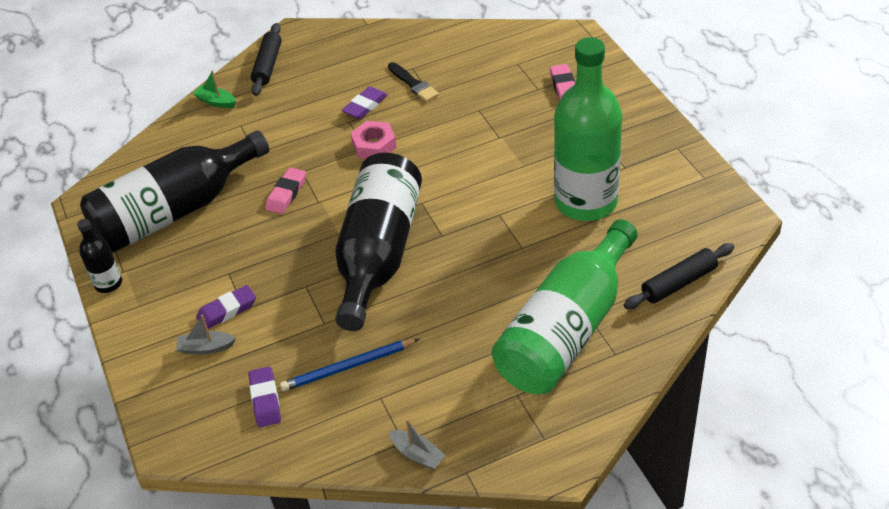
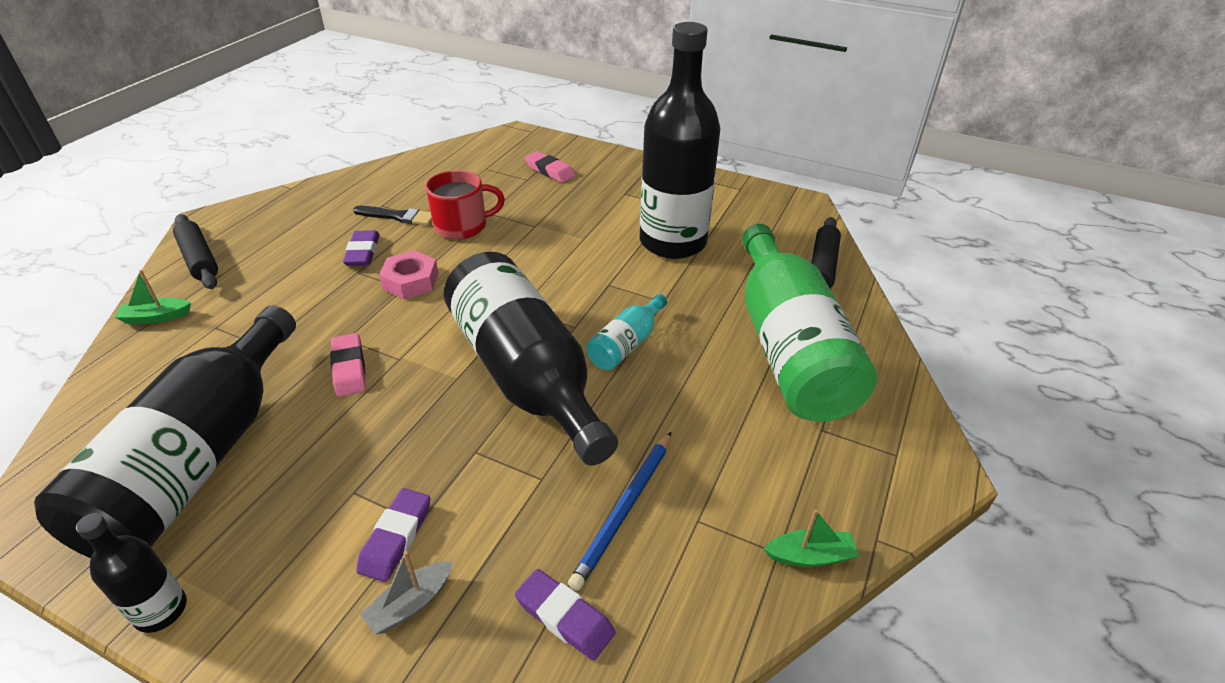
camera: 45 degrees left, 5 degrees down
grey boat [389,419,446,470] -> green boat [764,510,859,567]
green bottle [554,37,622,221] -> black bottle [640,22,720,259]
none -> red mug [426,170,505,240]
none -> turquoise bottle [586,294,667,370]

